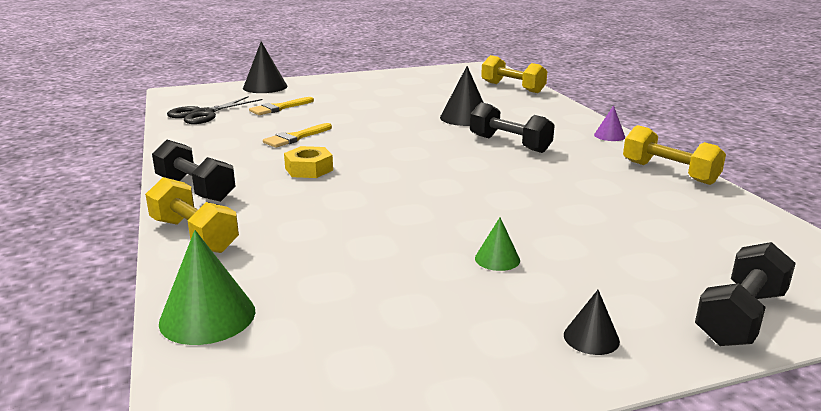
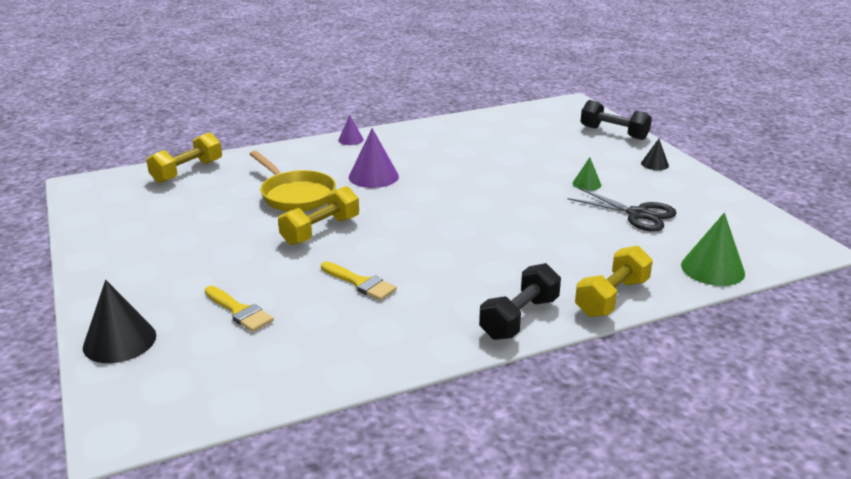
camera: 95 degrees left, 5 degrees up
black scissors [167,96,262,124] -> black scissors moved to [568,188,677,231]
yellow nut [284,146,333,178] -> none
black cone [440,66,484,126] -> yellow pan [250,151,336,212]
black dumbbell [470,102,555,153] -> purple cone [349,128,399,188]
yellow dumbbell [623,125,726,185] -> yellow dumbbell moved to [278,186,359,245]

